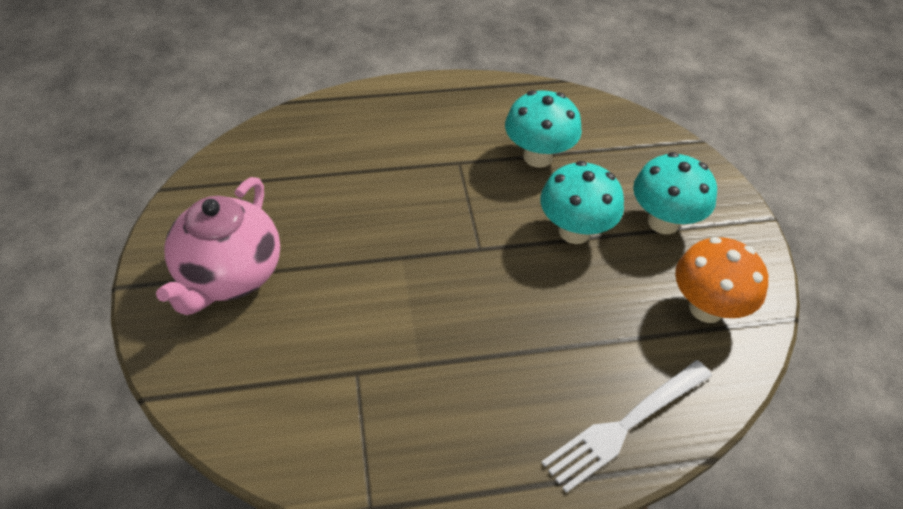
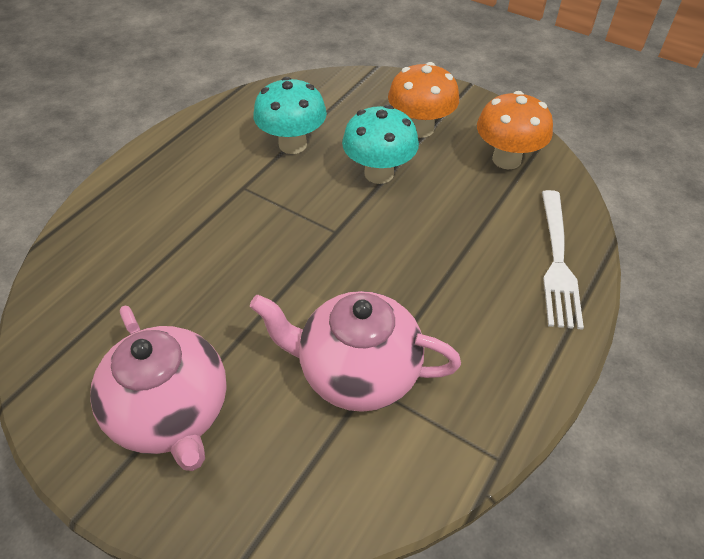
camera: 45 degrees left, 0 degrees up
turquoise mushroom [633,152,717,234] -> orange mushroom [388,62,459,138]
none -> pink teapot [250,291,461,412]

